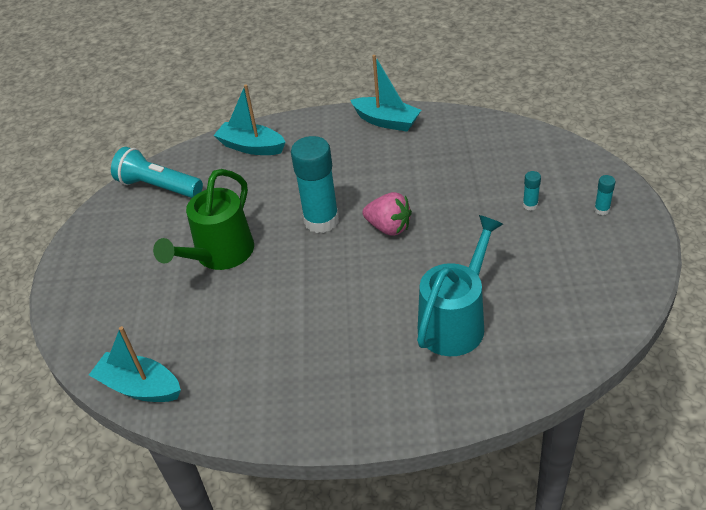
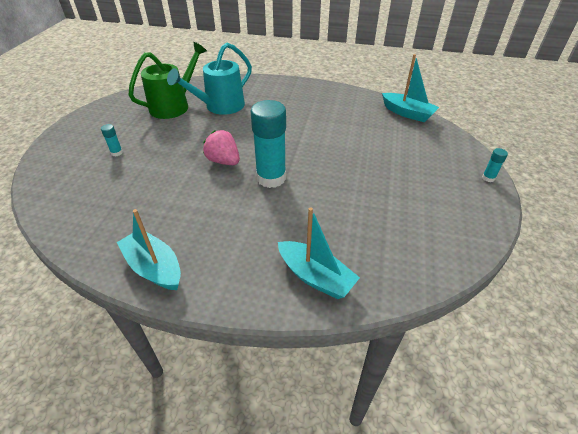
camera: 170 degrees left, 0 degrees up
turquoise flashlight [111,147,203,198] -> none
green watering can [153,169,254,270] -> green watering can moved to [128,42,207,119]
turquoise glue stick [594,175,616,215] -> turquoise glue stick moved to [482,148,508,182]

